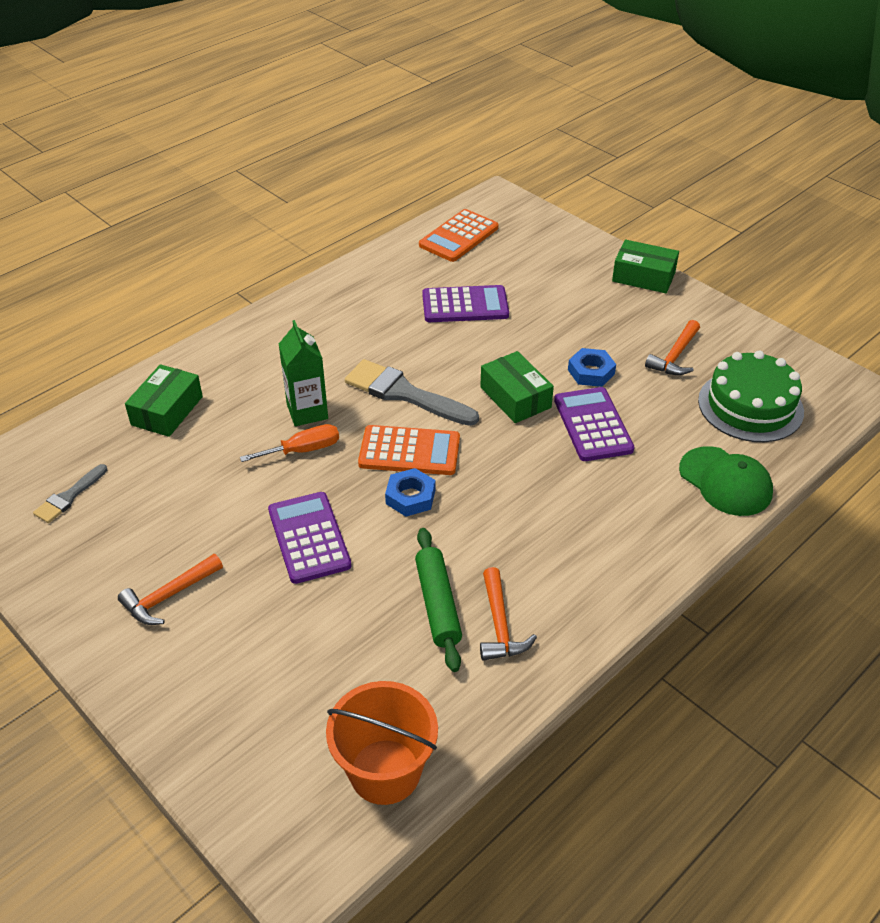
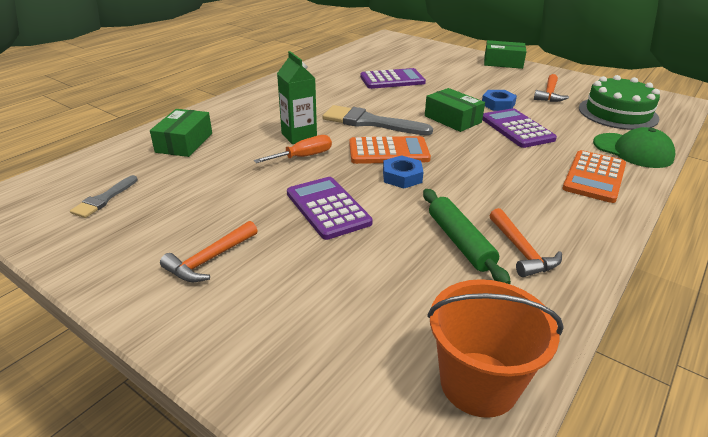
camera: 10 degrees left, 10 degrees down
orange calculator [419,209,498,262] -> orange calculator moved to [562,150,626,203]

